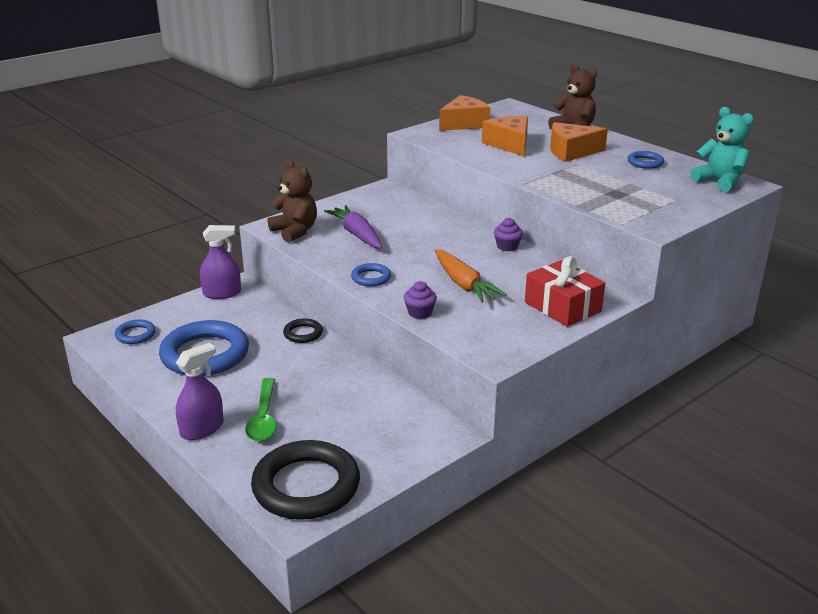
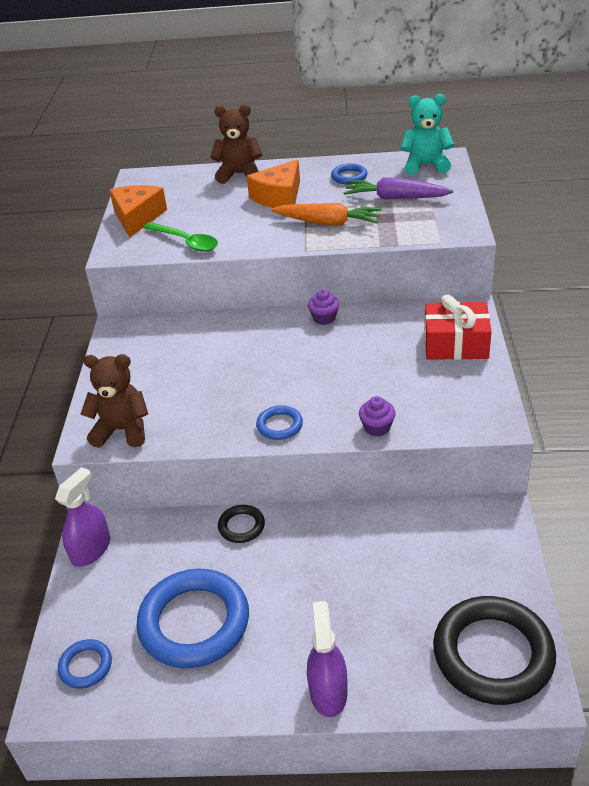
camera: 45 degrees left, 10 degrees up
green spoon [245,378,276,442] -> green spoon moved to [143,222,218,252]
purple carrot [324,205,382,249] -> purple carrot moved to [344,177,453,199]
orange carrot [435,249,507,303] -> orange carrot moved to [271,203,382,226]
orange cheese [482,116,528,156] -> none

